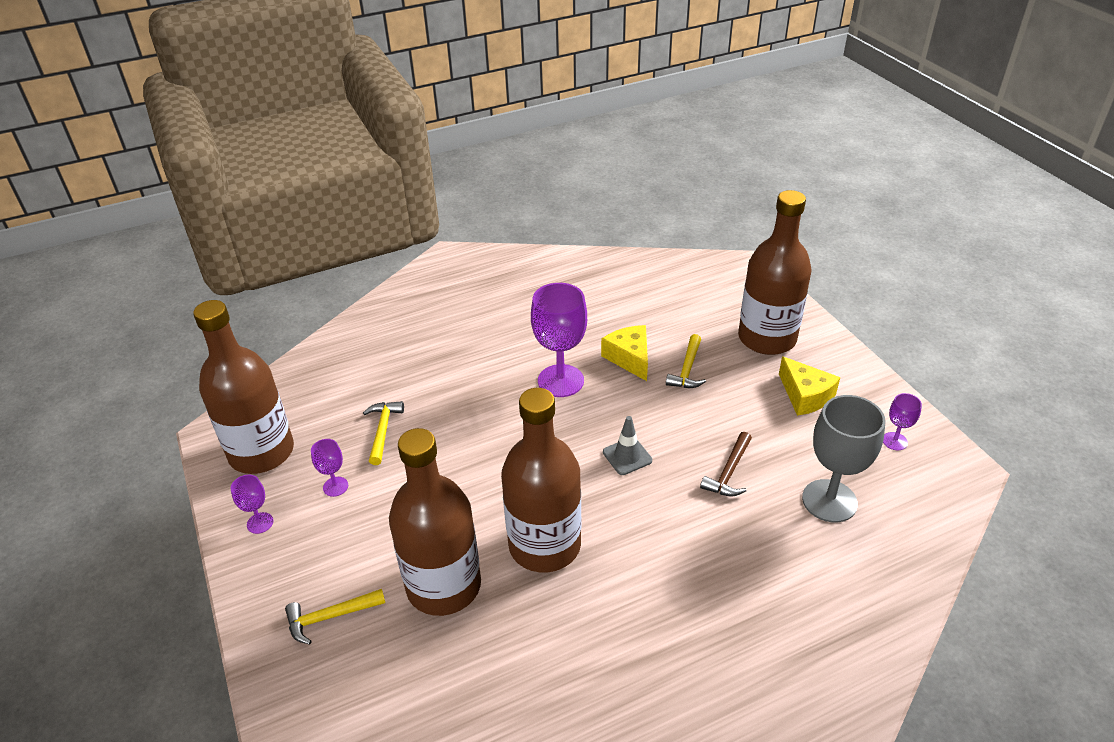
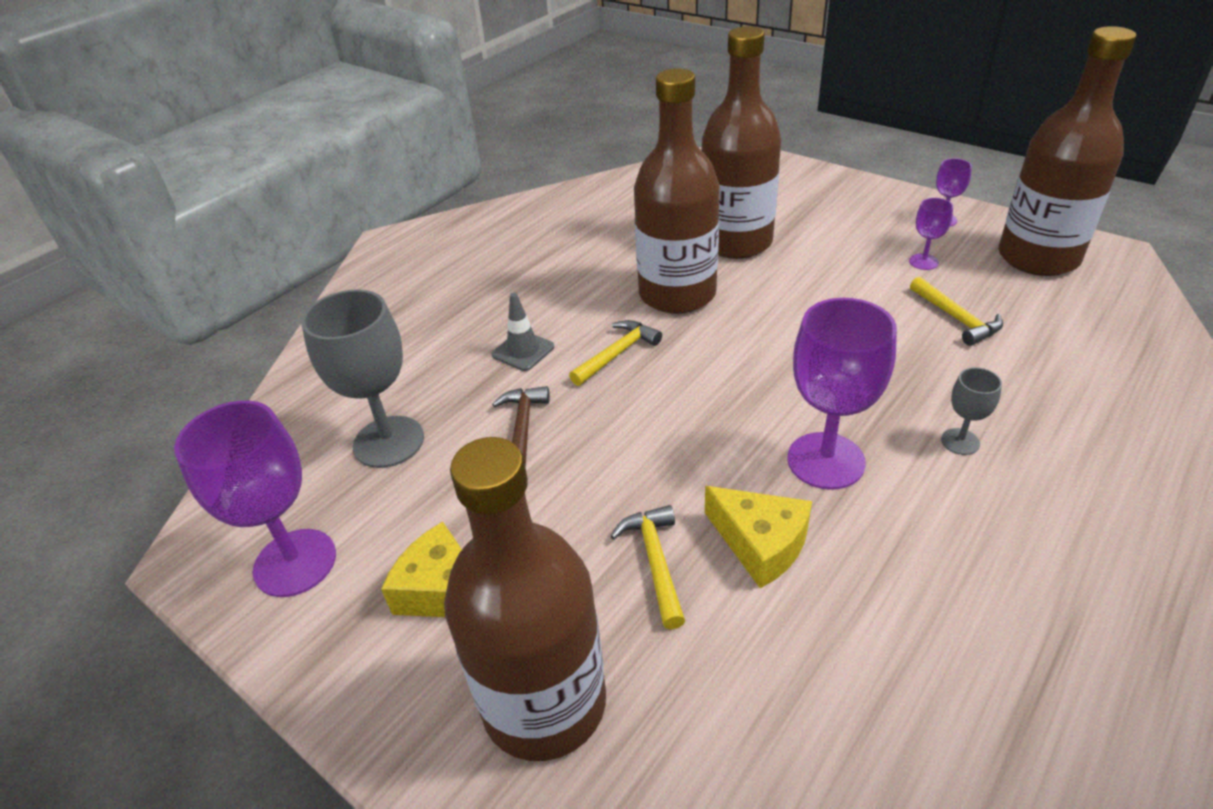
camera: 155 degrees right, 0 degrees up
yellow hammer [285,589,385,645] -> yellow hammer moved to [569,320,662,386]
grey traffic cone [603,416,652,475] -> grey traffic cone moved to [492,292,555,371]
purple goblet [883,393,922,450] -> purple goblet [174,400,336,597], size x2.07
none -> grey goblet [941,367,1002,455]

